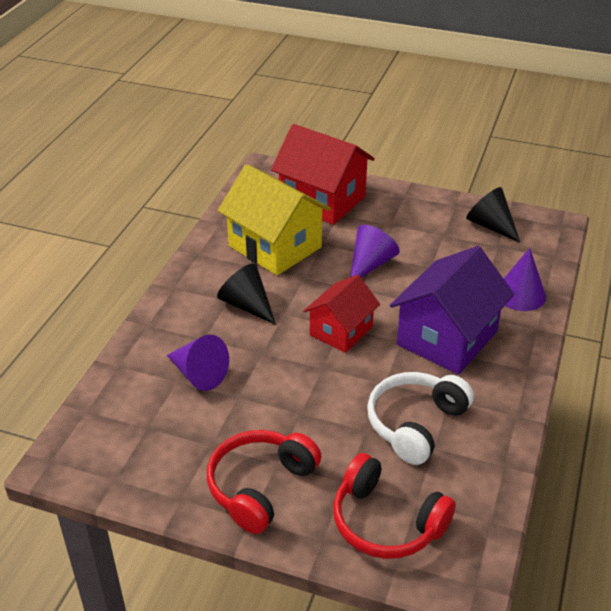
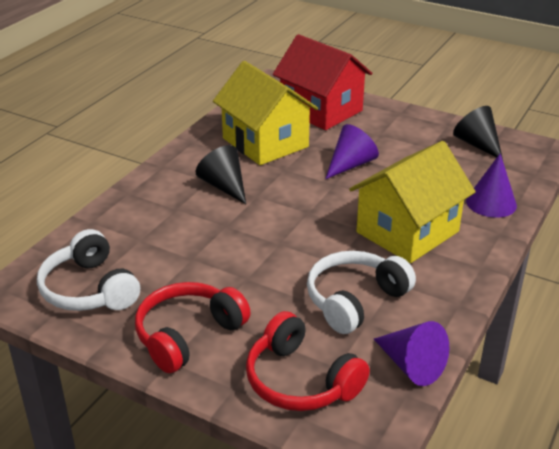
camera: 10 degrees right, 5 degrees down
purple cone [167,335,229,391] -> purple cone moved to [374,321,449,386]
red house [304,275,380,353] -> none
purple house [390,246,514,375] -> yellow house [349,141,476,263]
none -> white headphones [37,229,140,311]

